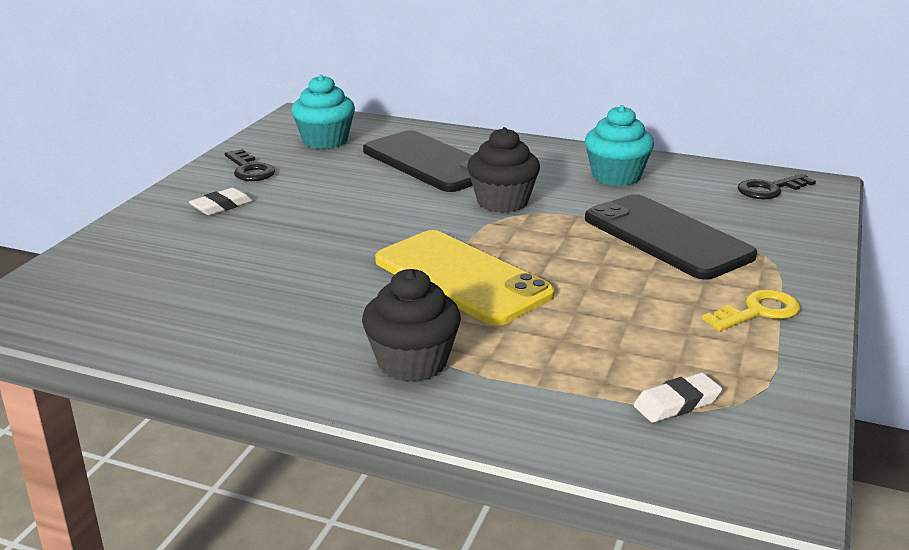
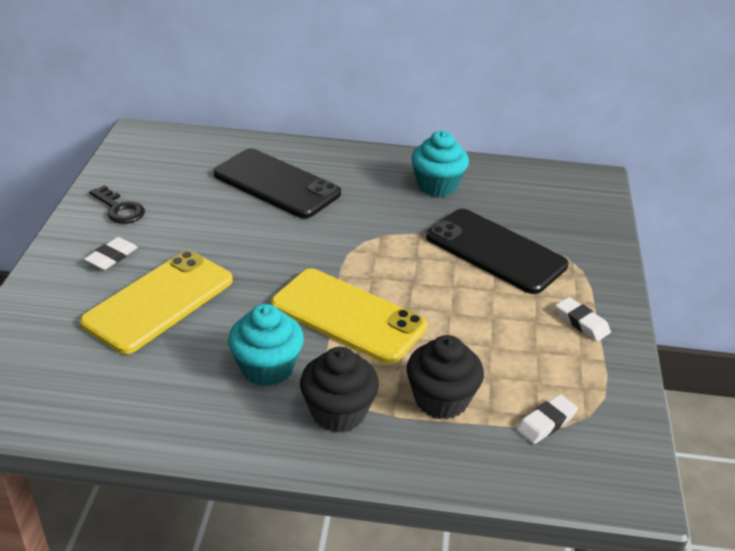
camera: 15 degrees left, 10 degrees up
turquoise cupcake [291,75,355,149] -> turquoise cupcake moved to [228,304,304,386]
black cupcake [467,127,540,213] -> black cupcake moved to [407,335,484,419]
yellow key [702,289,800,331] -> white eraser [556,297,611,341]
black key [738,174,816,199] -> none
none -> yellow phone [80,251,233,354]

